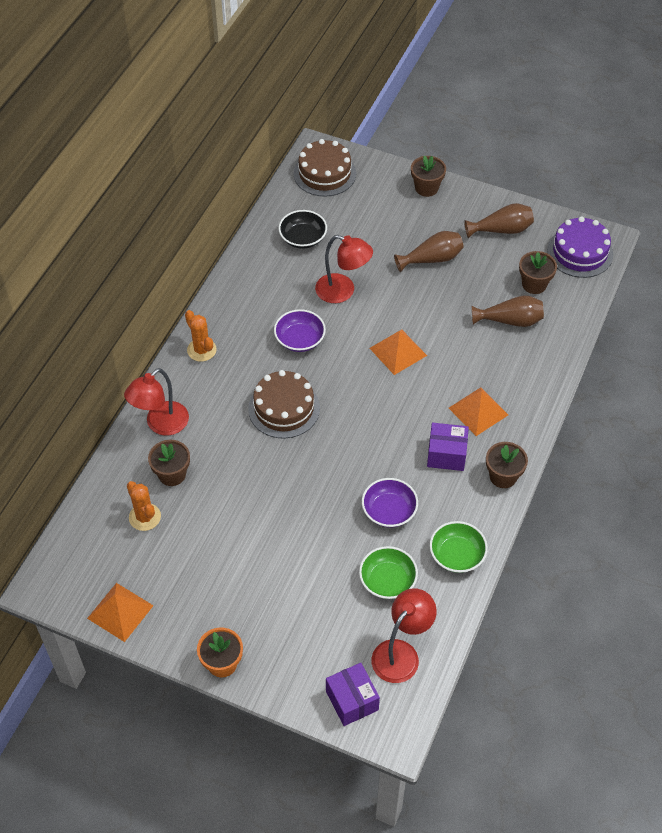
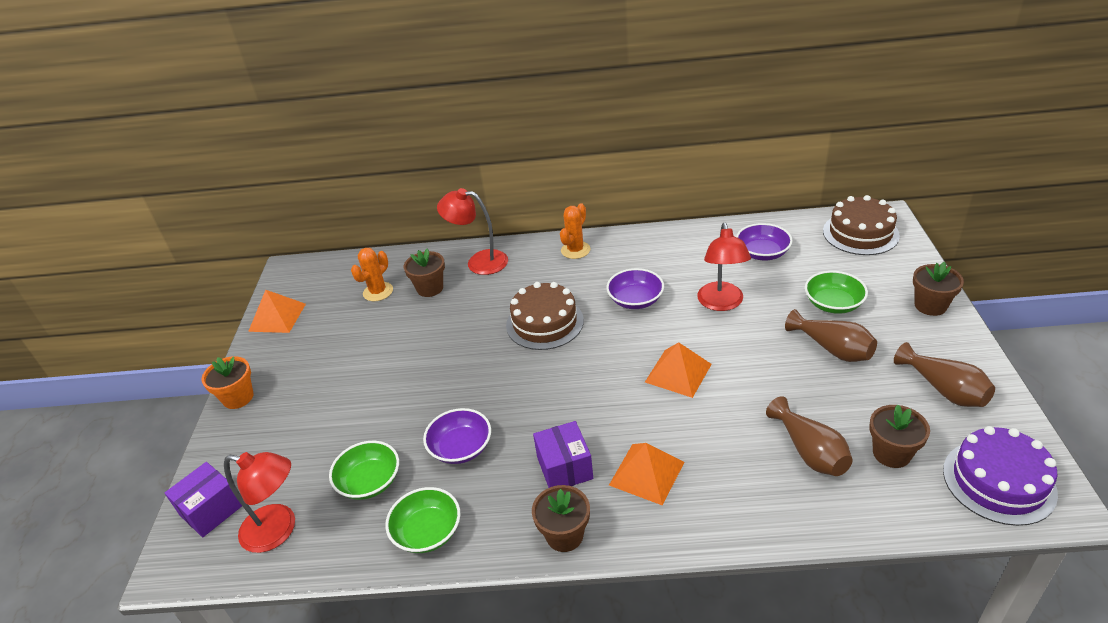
camera: 70 degrees right, 15 degrees down
black bowl [279,210,327,249] -> purple bowl [736,223,793,260]
none -> green bowl [805,271,868,314]

